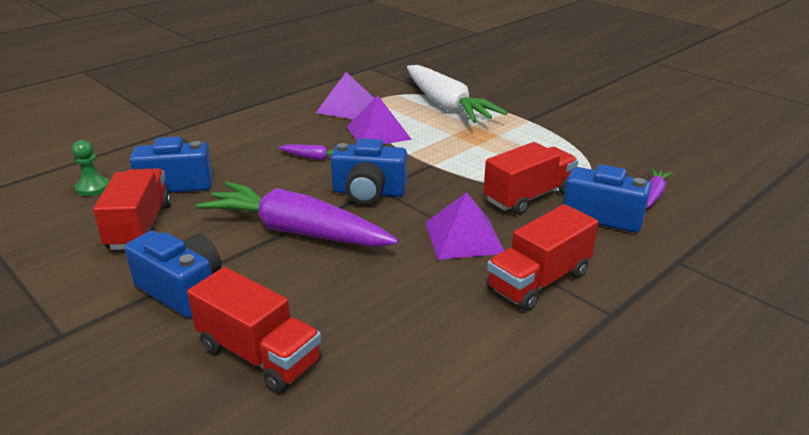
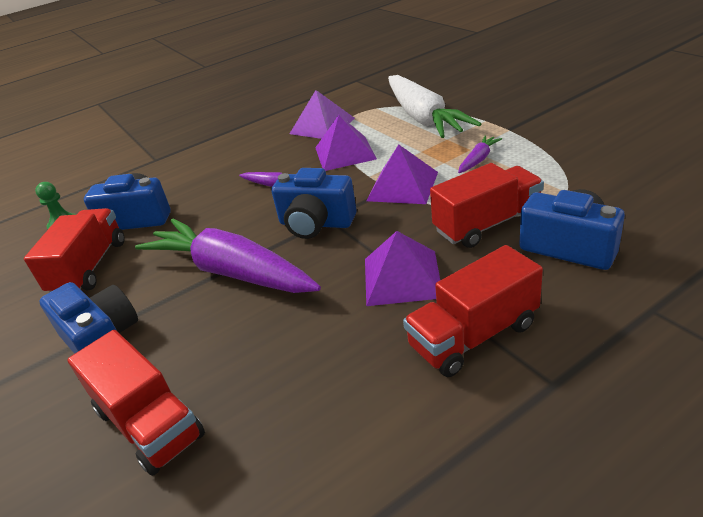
camera: 15 degrees right, 5 degrees up
purple carrot [647,168,672,208] -> purple carrot moved to [458,135,502,173]
none -> purple pyramid [366,144,438,204]

